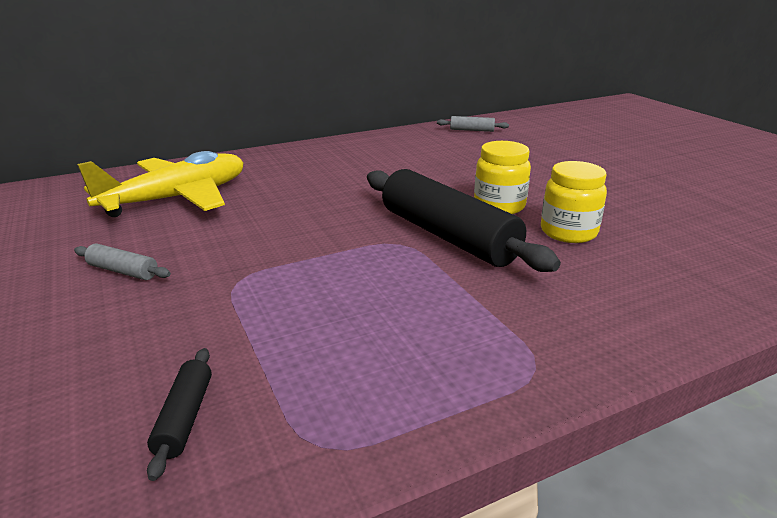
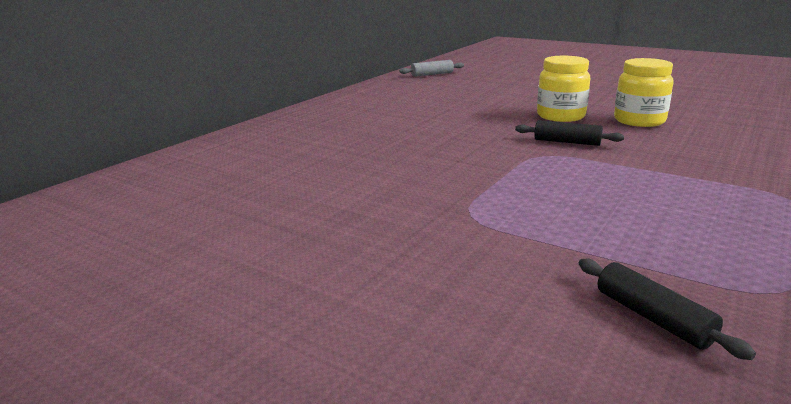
camera: 30 degrees left, 5 degrees down
grey rolling pin [74,243,171,280] -> none
yellow plane [77,151,244,217] -> none
black rolling pin [367,169,561,272] -> black rolling pin [515,120,624,146], size x0.42

